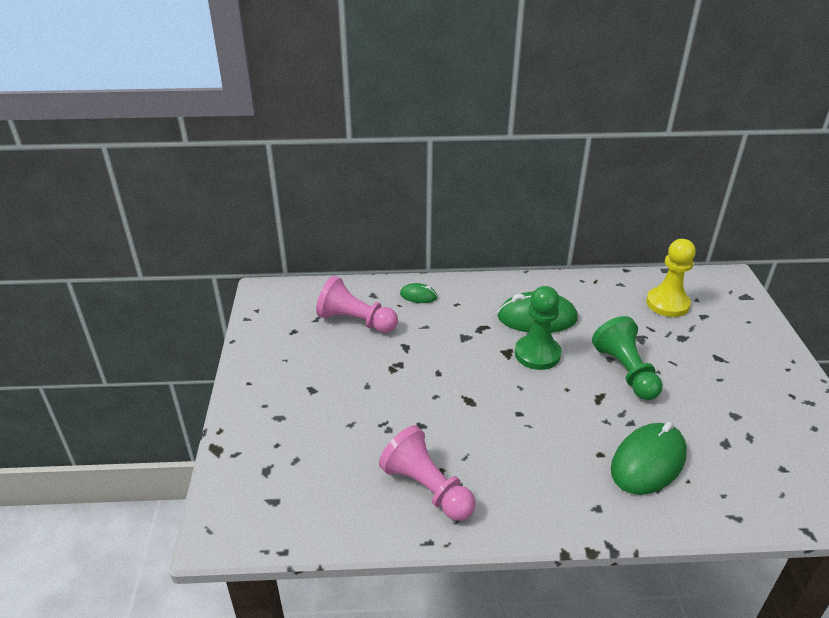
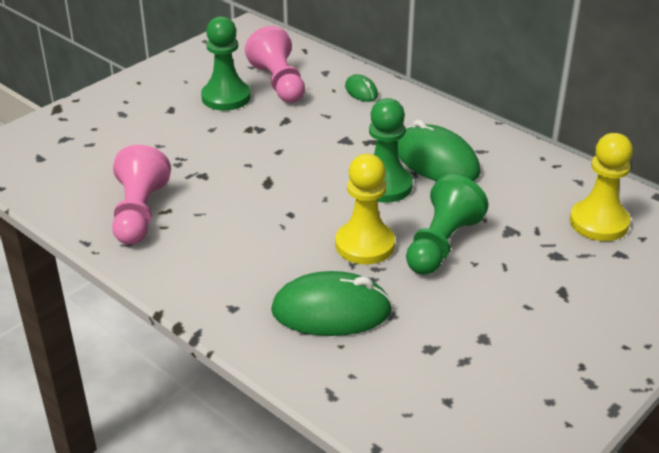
camera: 45 degrees right, 0 degrees up
none -> green pawn [201,16,251,111]
none -> yellow pawn [335,154,395,265]

